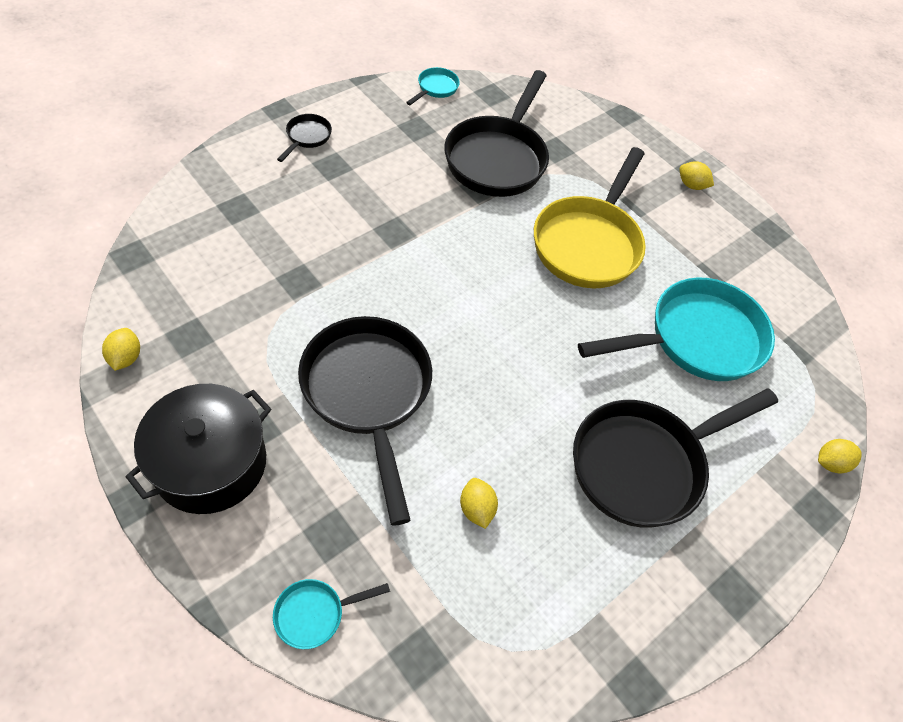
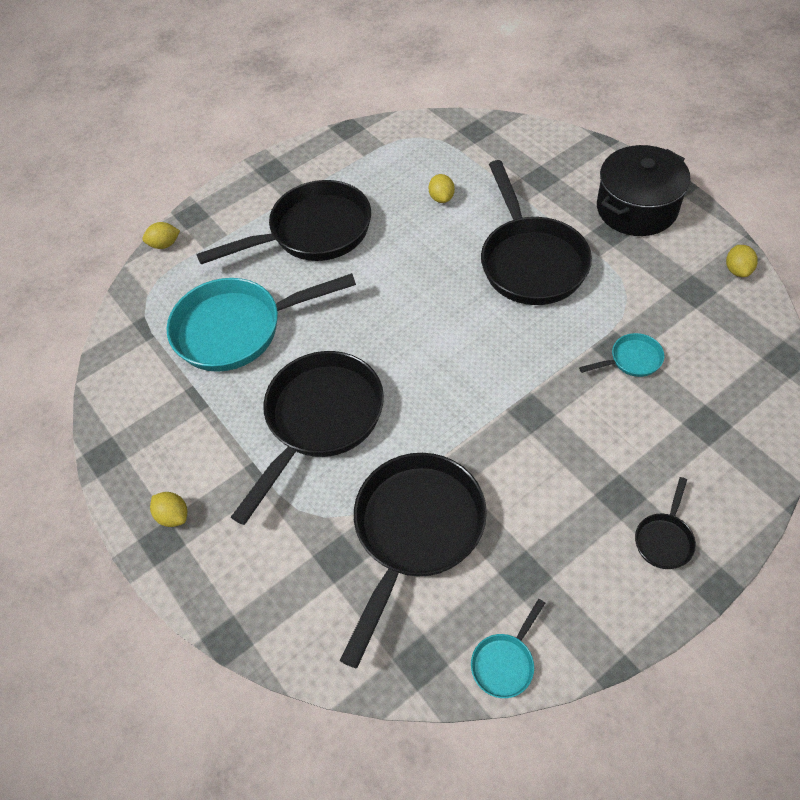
camera: 165 degrees left, 0 degrees up
turquoise pan [273,579,390,649] -> turquoise pan moved to [579,333,664,377]
yellow pan [534,147,646,288] -> black pan [231,351,384,525]

